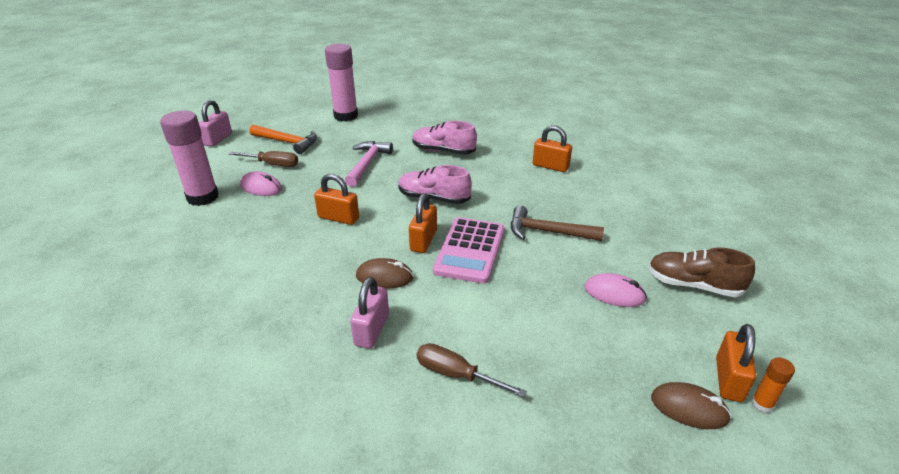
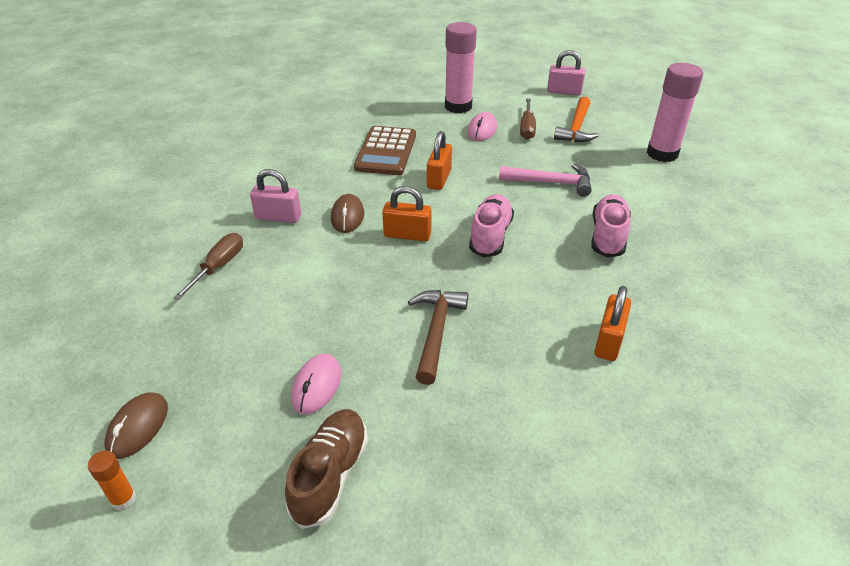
camera: 85 degrees right, 5 degrees up
pink calculator [433,217,504,284] -> none
orange padlock [716,324,756,402] -> none
none -> brown calculator [354,126,416,175]

